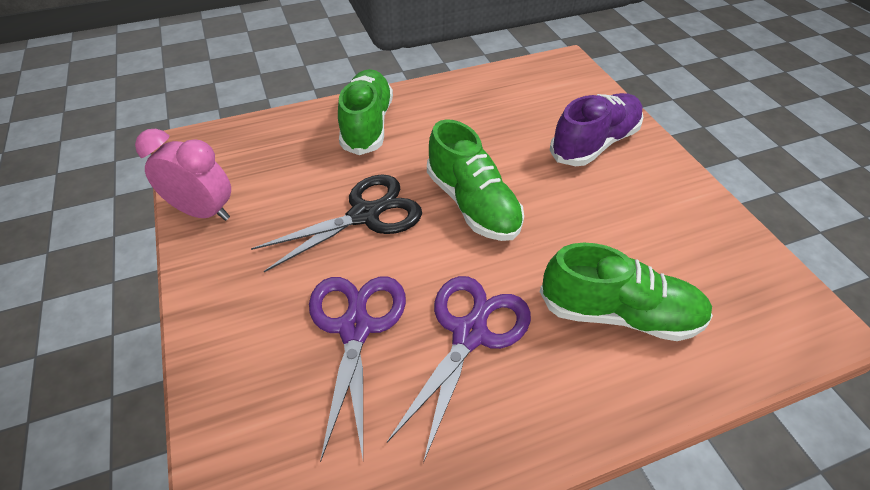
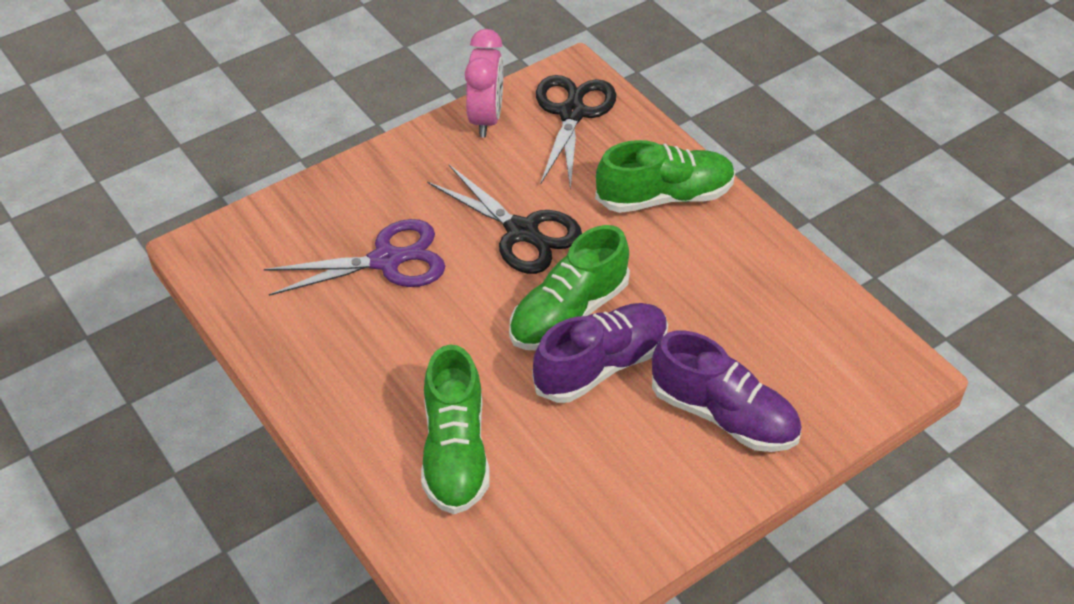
camera: 75 degrees right, 0 degrees up
purple scissors [387,276,531,463] -> none
none -> purple shoe [533,303,668,403]
none -> black scissors [536,75,616,190]

